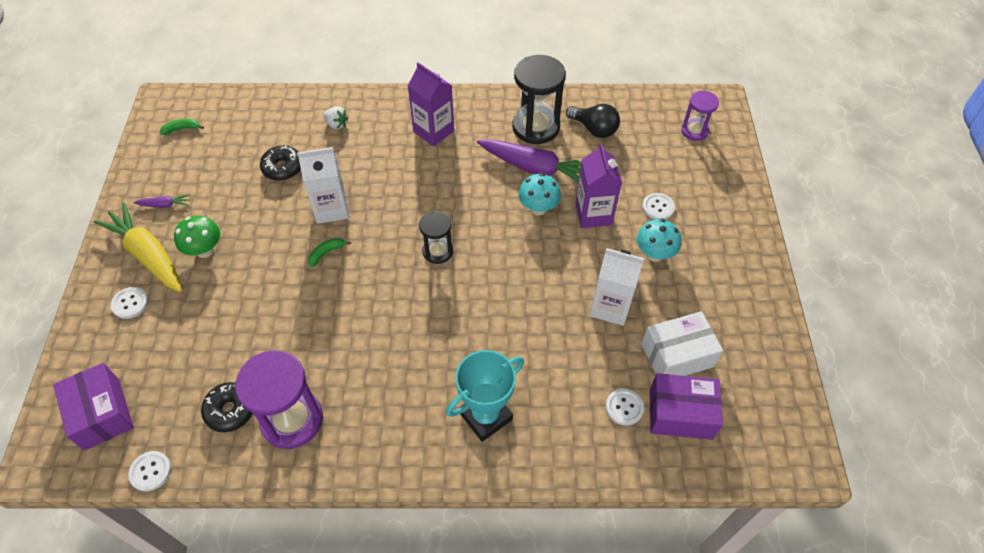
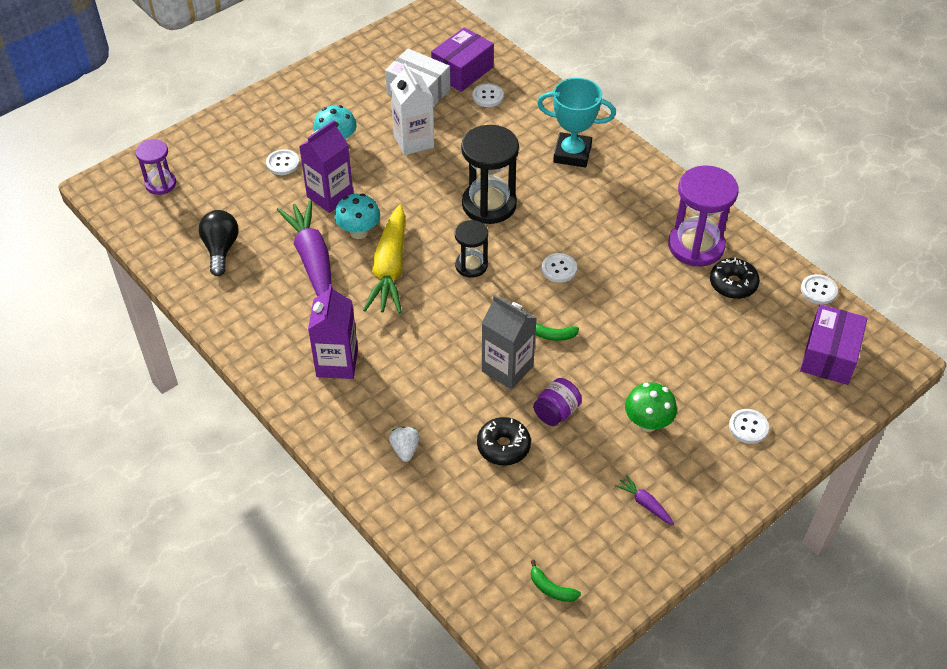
camera: 130 degrees left, 5 degrees down
yellow carrot [94,202,182,292] -> yellow carrot moved to [363,205,405,314]
white carton [297,147,349,224] -> grey carton [482,295,537,390]
black hourglass [512,55,566,144] -> black hourglass moved to [461,125,519,224]
purple box [650,373,723,440] -> purple box turned 75 degrees clockwise [431,27,494,92]
none -> purple jar [533,378,582,426]
none -> white button [542,253,577,283]

